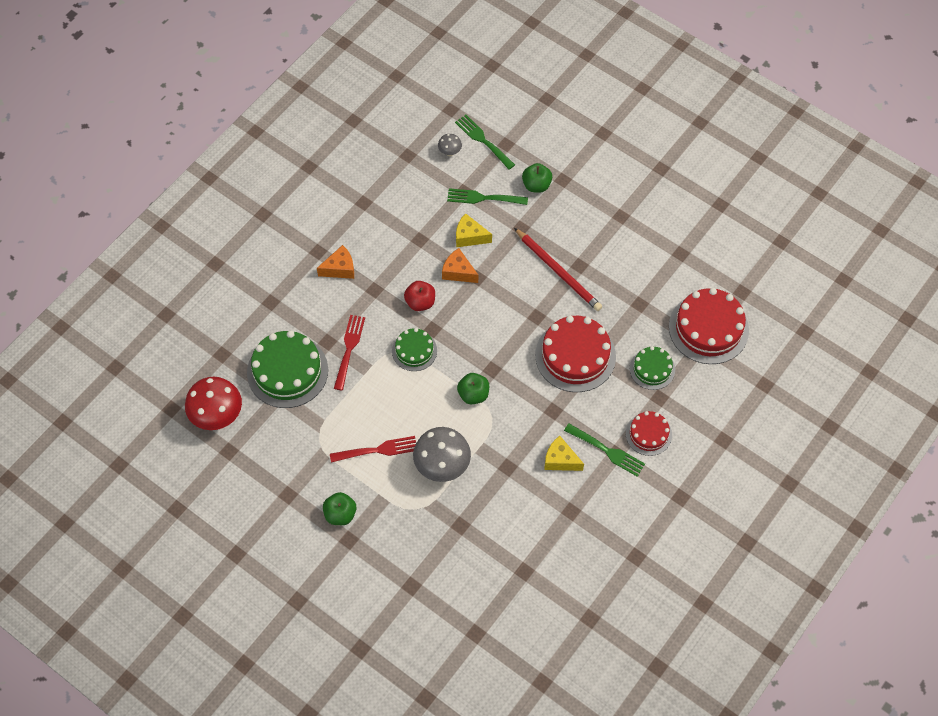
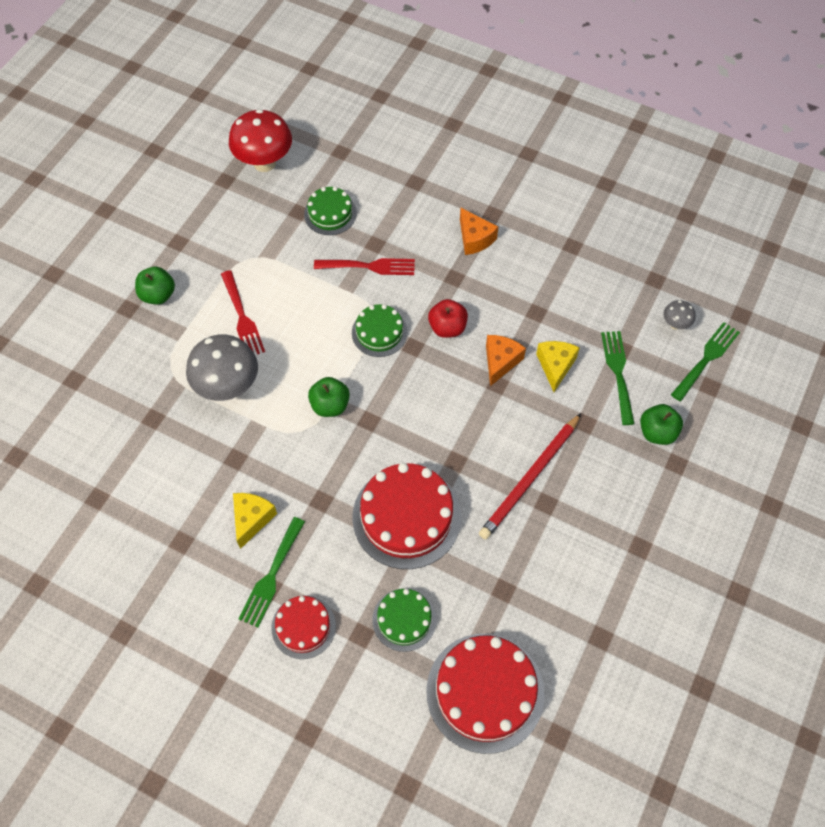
camera: 80 degrees right, 0 degrees up
green cake [247,330,328,408] -> green cake [304,187,357,235], size x0.56

